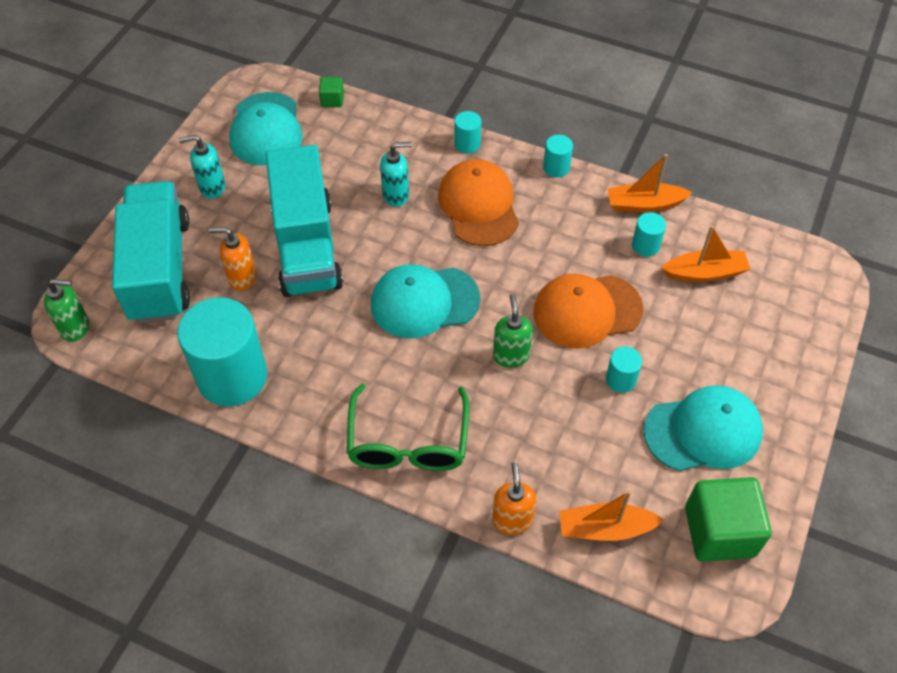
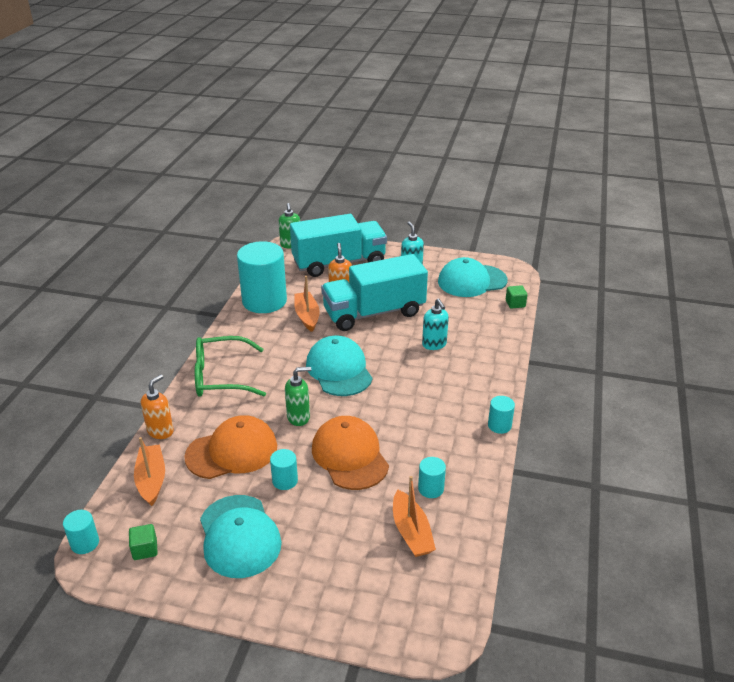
camera: 80 degrees right, 20 degrees down
orange cap [438,159,519,246] -> orange cap moved to [184,415,277,479]
turquoise cylinder [454,111,481,154] -> turquoise cylinder moved to [63,510,99,554]
orange soap dispenser [492,462,536,535] -> orange soap dispenser turned 45 degrees counterclockwise [141,374,174,439]
orange boat [607,154,692,212] -> orange boat moved to [294,276,320,332]
green cube [685,477,772,562] -> green cube [129,524,158,560], size x0.46

